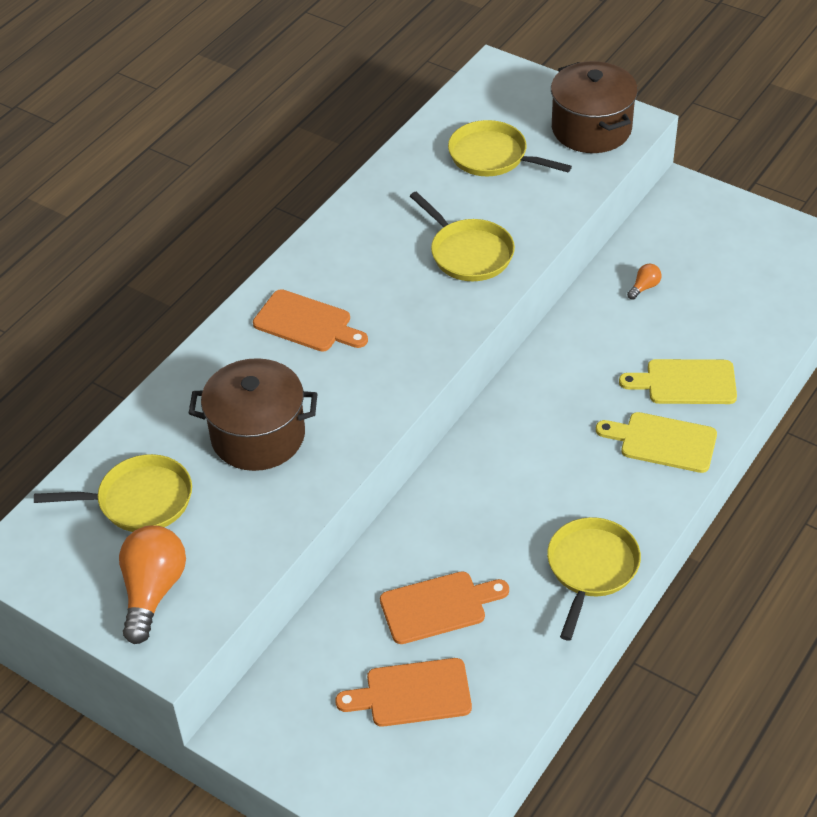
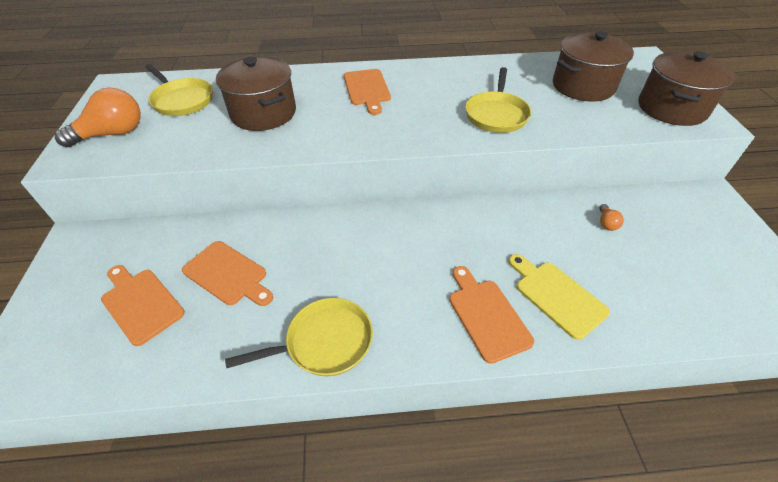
camera: 50 degrees right, 0 degrees up
yellow pan [448,120,572,176] -> brown pot [553,31,634,102]
yellow cutting board [596,412,717,473] -> orange cutting board [449,266,534,364]
orange light bulb [627,264,662,300] -> orange light bulb turned 90 degrees clockwise [599,204,624,231]

